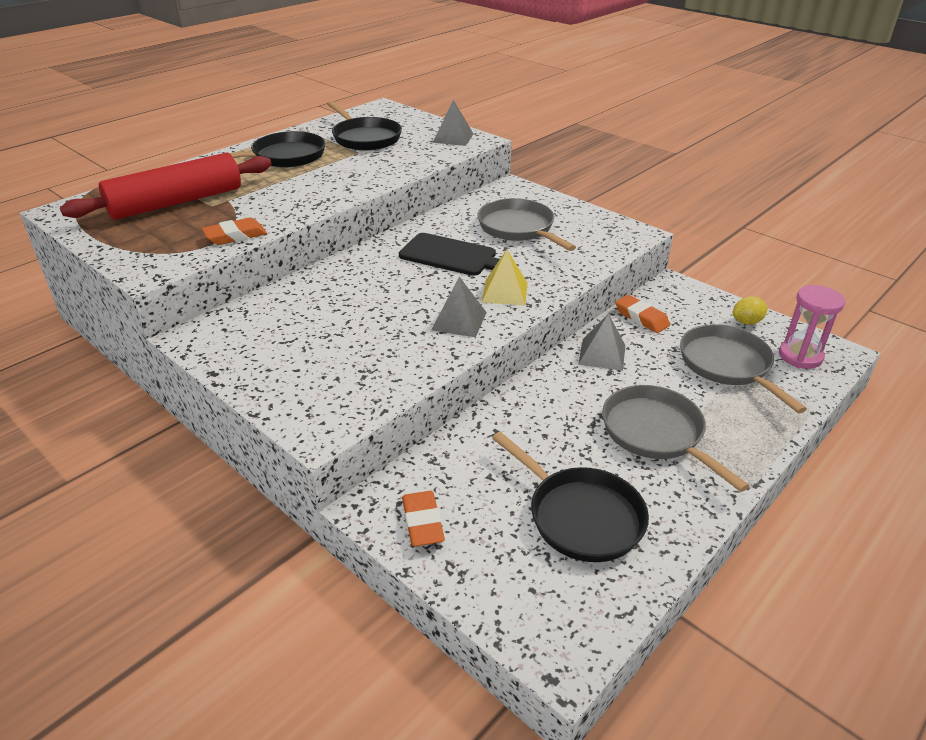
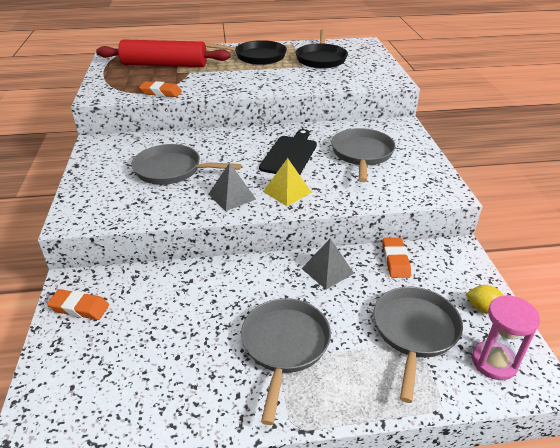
camera: 40 degrees right, 0 degrees up
black cutting board [399,233,500,276] -> black cutting board turned 135 degrees counterclockwise [259,129,317,175]
orange eraser [402,491,445,546] -> orange eraser turned 75 degrees clockwise [47,289,109,320]
grey pyramid [433,100,474,146] -> none
black pan [492,432,649,562] -> none
none -> grey pan [132,144,242,185]

